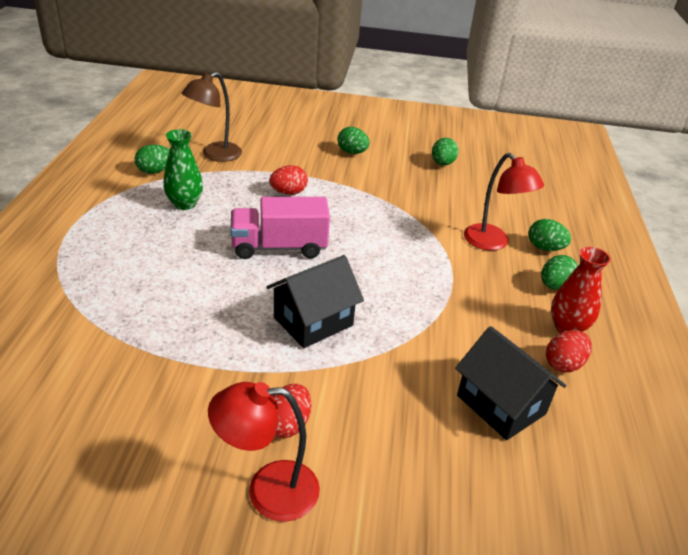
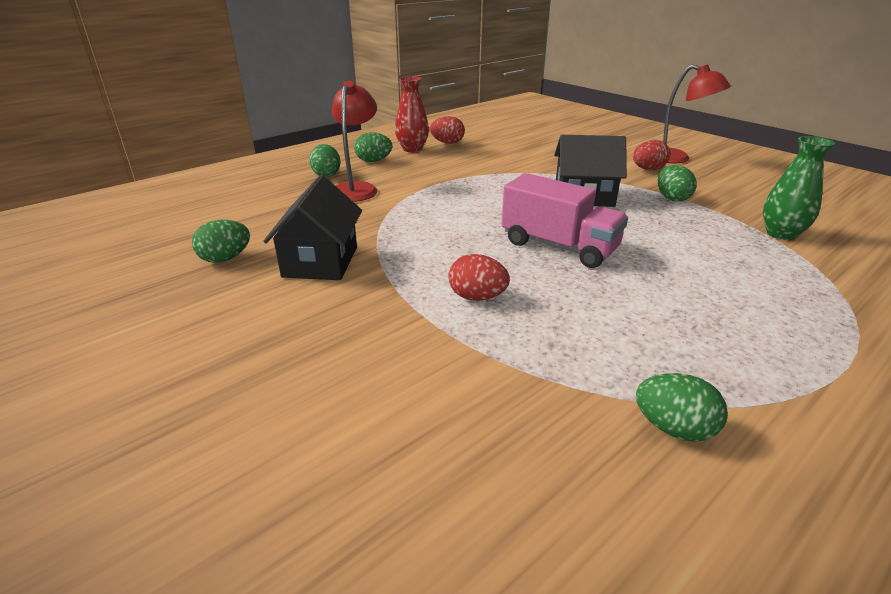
camera: 135 degrees left, 5 degrees down
green vase [163,129,203,210] -> green vase moved to [763,136,835,240]
brown lamp [182,72,242,162] -> none
green egg [337,127,370,154] -> green egg moved to [658,165,697,202]
black house [455,326,566,440] -> black house moved to [263,175,362,280]

